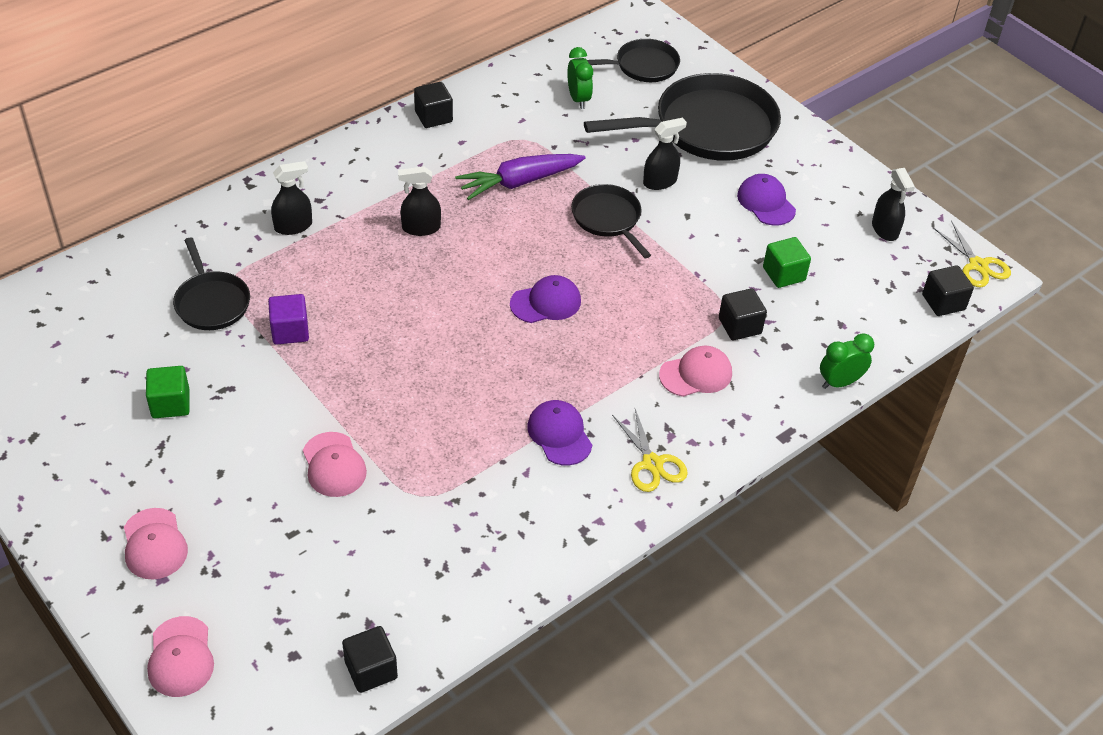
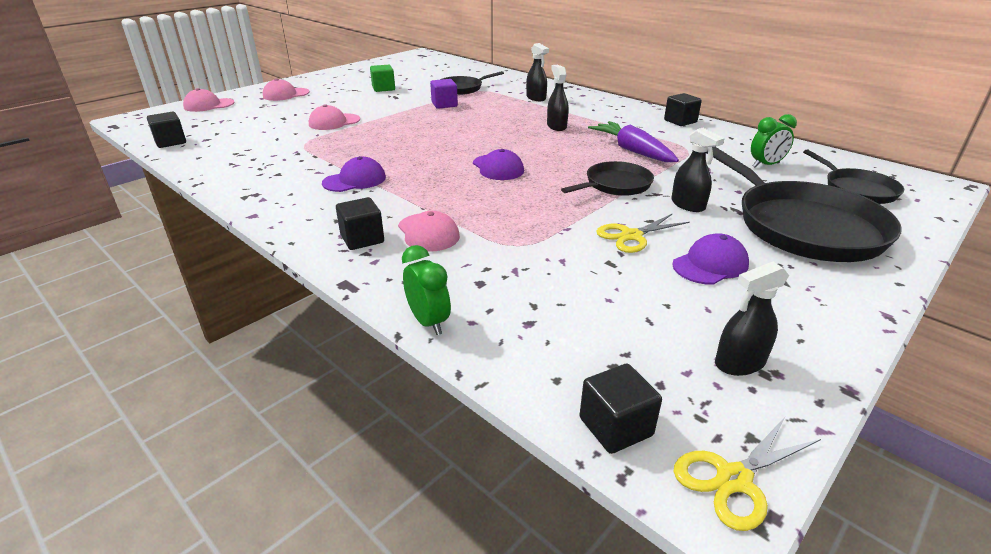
camera: 85 degrees right, 15 degrees down
yellow scissors [612,409,688,492] -> yellow scissors moved to [596,213,690,253]
black cube [719,288,767,340] -> black cube moved to [336,197,384,250]
green cube [763,237,811,288] -> none

